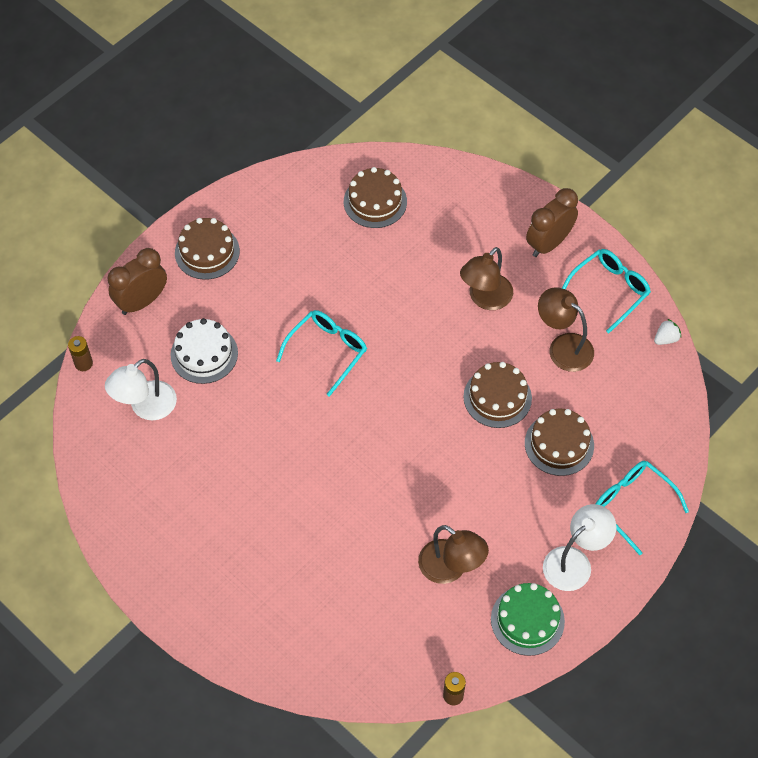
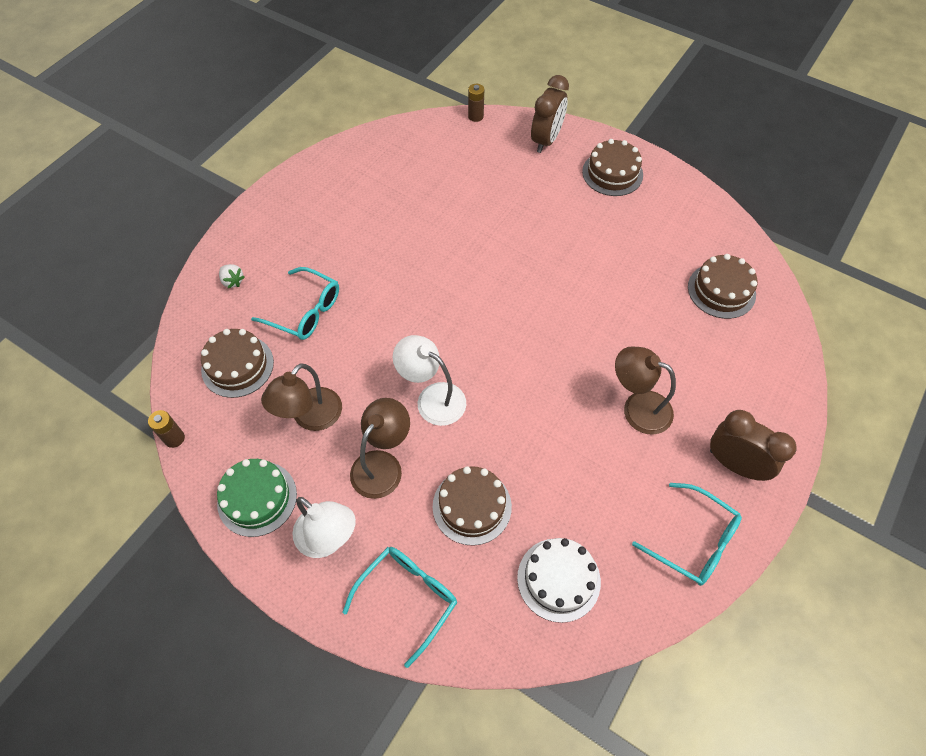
camera: 80 degrees right, 0 degrees up
white lamp [105,359,177,420] -> white lamp moved to [393,335,466,426]
brown clock [108,248,167,315] -> brown clock turned 75 degrees clockwise [531,75,569,153]
white cake [171,318,238,384] -> white cake moved to [517,538,601,623]
turquoise glasses [276,310,367,397] -> turquoise glasses moved to [251,267,339,340]
brown cake [463,362,532,428] -> brown cake moved to [201,329,274,398]
brown lamp [538,287,594,372] -> brown lamp moved to [350,398,410,499]
white strawberry [654,319,681,345] -> white strawberry moved to [219,264,245,288]

